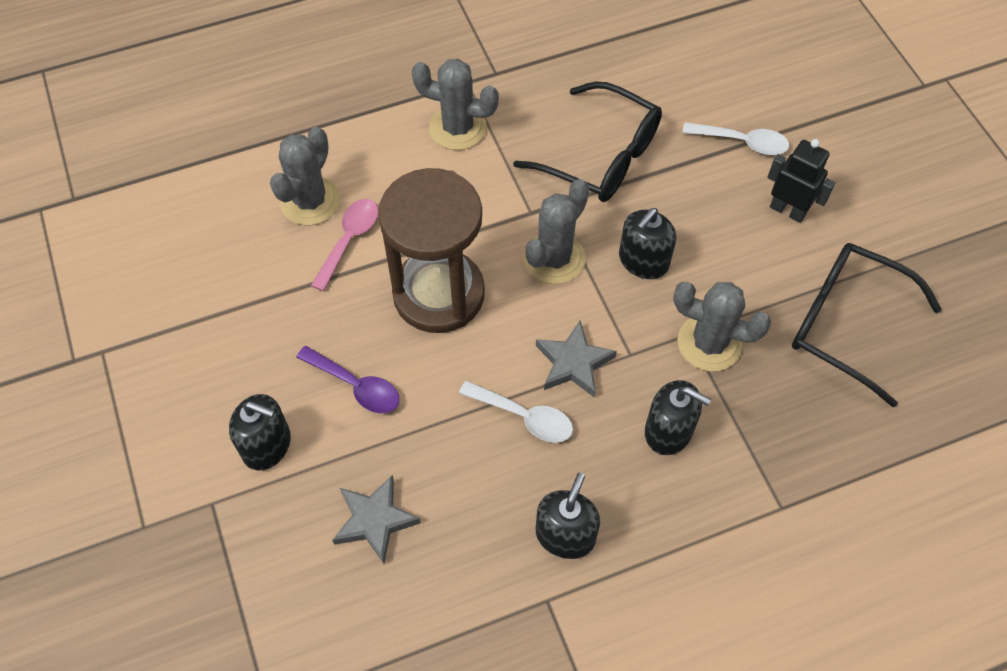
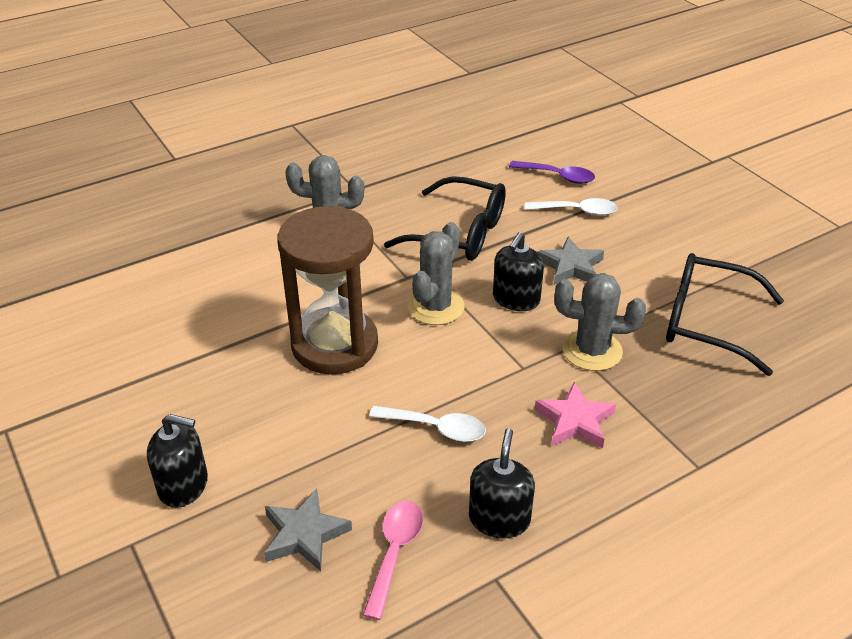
camera: 10 degrees left, 20 degrees down
grey cactus [270,127,340,225] -> none
purple spoon [296,346,399,413] -> purple spoon moved to [509,161,595,184]
pink spoon [311,199,378,291] -> pink spoon moved to [363,501,423,620]
grey star [536,321,617,398] -> grey star moved to [537,237,604,285]
black soap dispenser [645,380,711,455] -> pink star [535,382,616,449]
black robot [767,139,835,223] -> none

